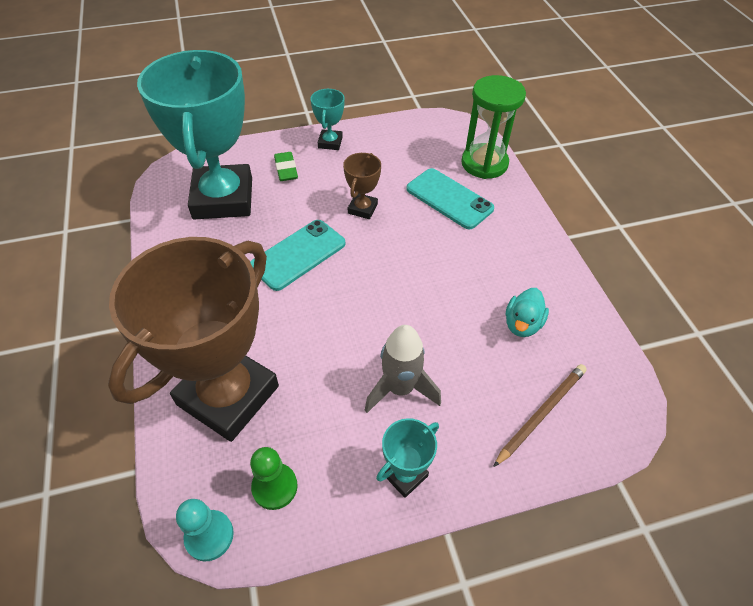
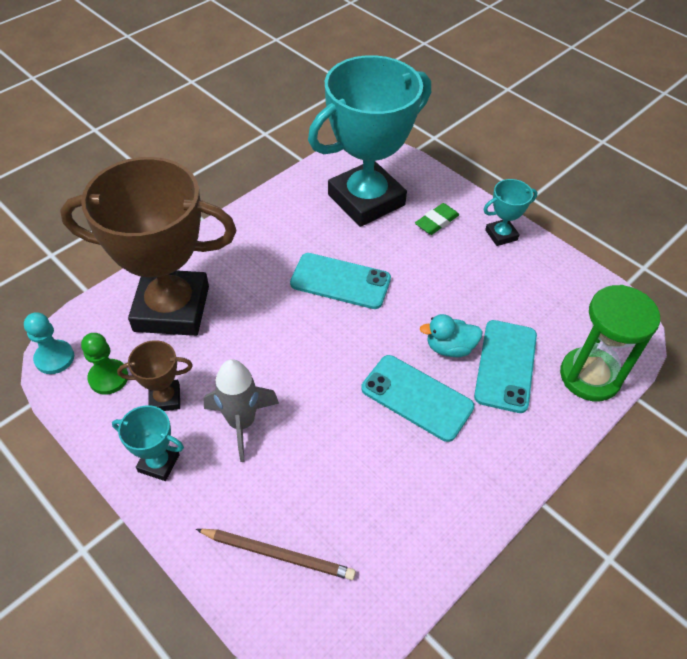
camera: 60 degrees right, 0 degrees up
brown trophy [343,153,381,219] -> brown trophy moved to [117,340,193,411]
turquoise duck [506,288,549,337] -> turquoise duck moved to [420,314,483,357]
none -> turquoise phone [361,355,474,442]

